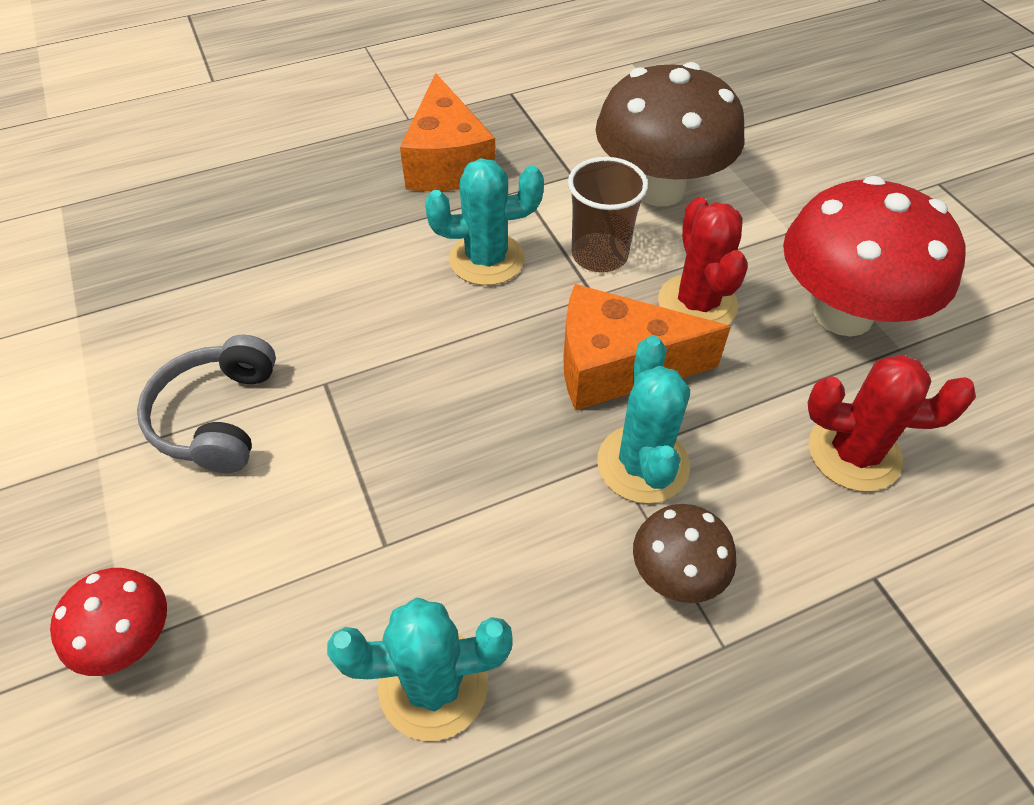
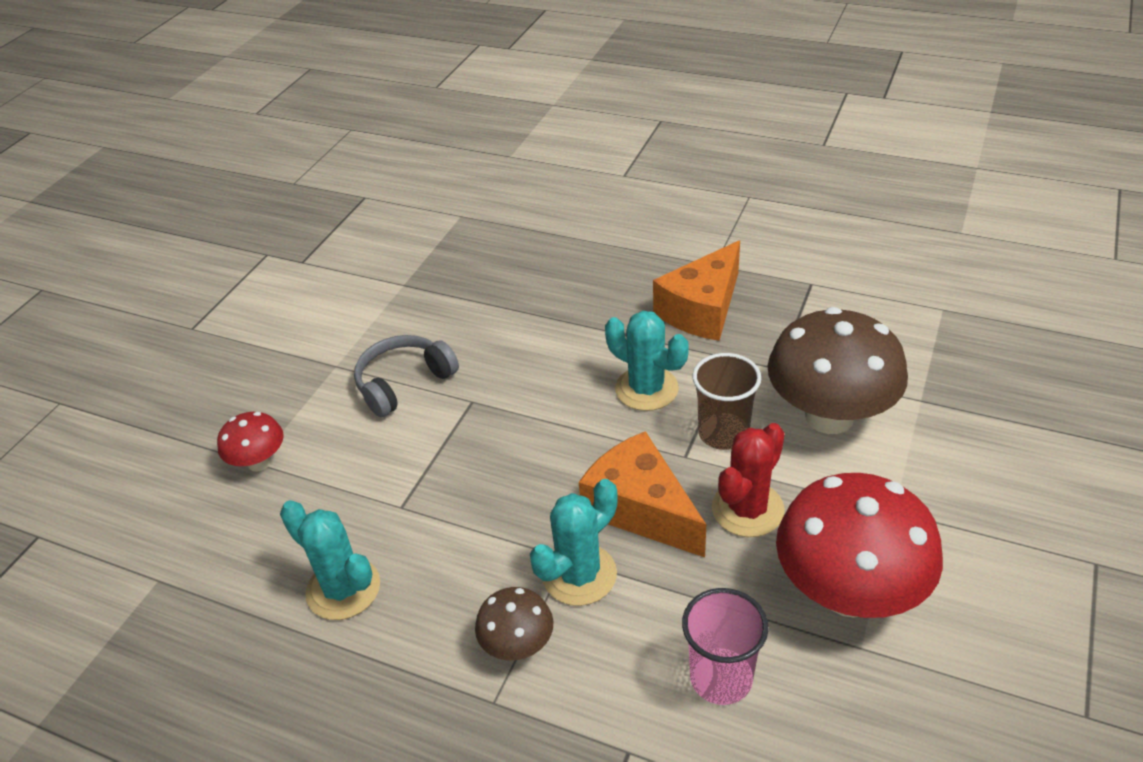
camera: 50 degrees right, 10 degrees down
red cactus [808,354,976,491] -> pink cup [682,588,769,705]

